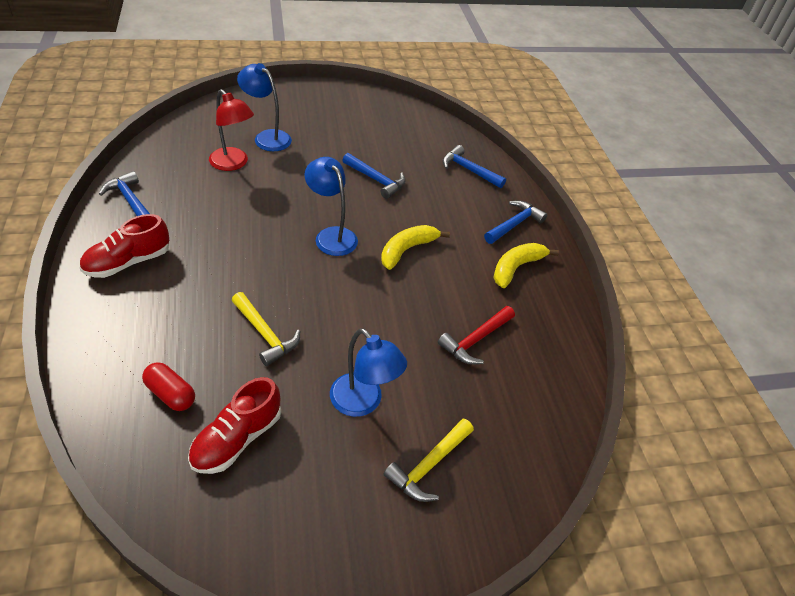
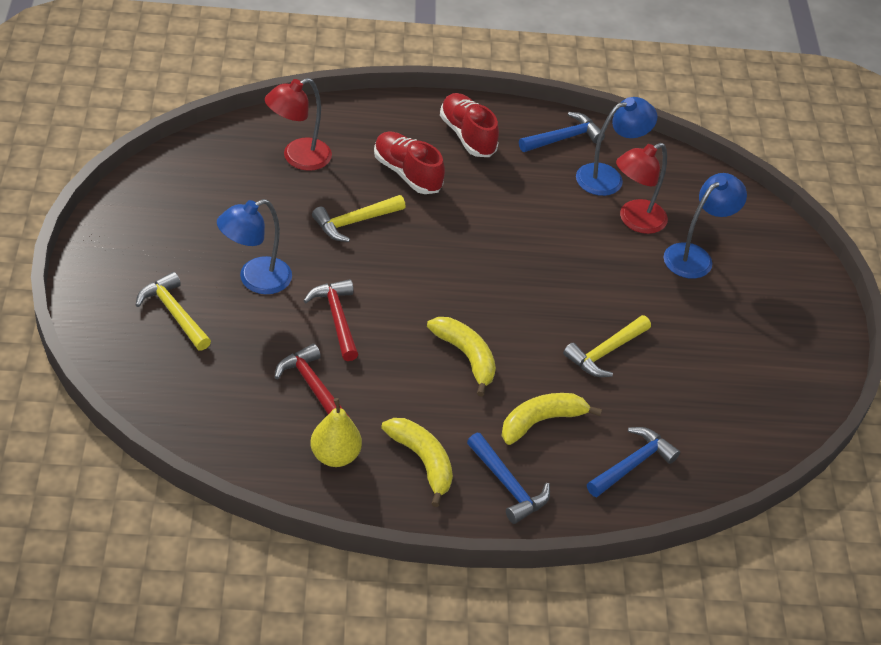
camera: 100 degrees right, 0 degrees up
red capsule [142,362,195,411] -> red lamp [265,78,332,171]
red shoe [188,377,281,474] -> red shoe moved to [374,131,445,194]
blue lamp [304,157,358,256] -> blue lamp moved to [576,97,657,196]
blue hammer [342,153,406,199] -> yellow hammer [563,315,651,377]
none -> red hammer [304,279,359,361]
none -> yellow pear [311,398,362,467]
none -> yellow banana [502,393,602,445]

